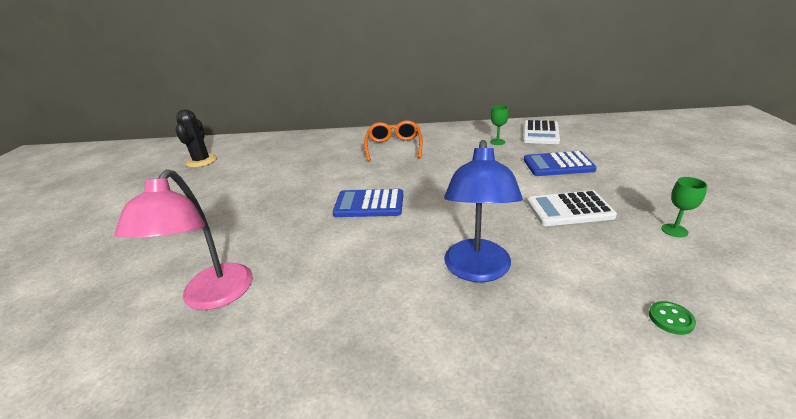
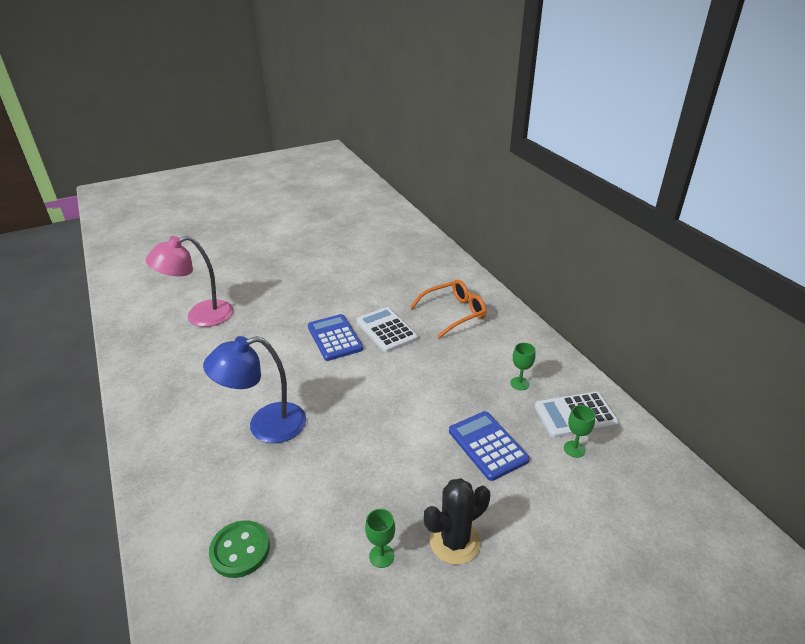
camera: 60 degrees right, 5 degrees up
black cactus [175,109,217,168] -> black cactus moved to [424,478,490,565]
white calculator [527,190,617,226] -> white calculator moved to [357,307,418,353]
green button [649,301,696,335] -> green button [209,520,270,578], size x1.78
none -> green goblet [564,405,595,458]

